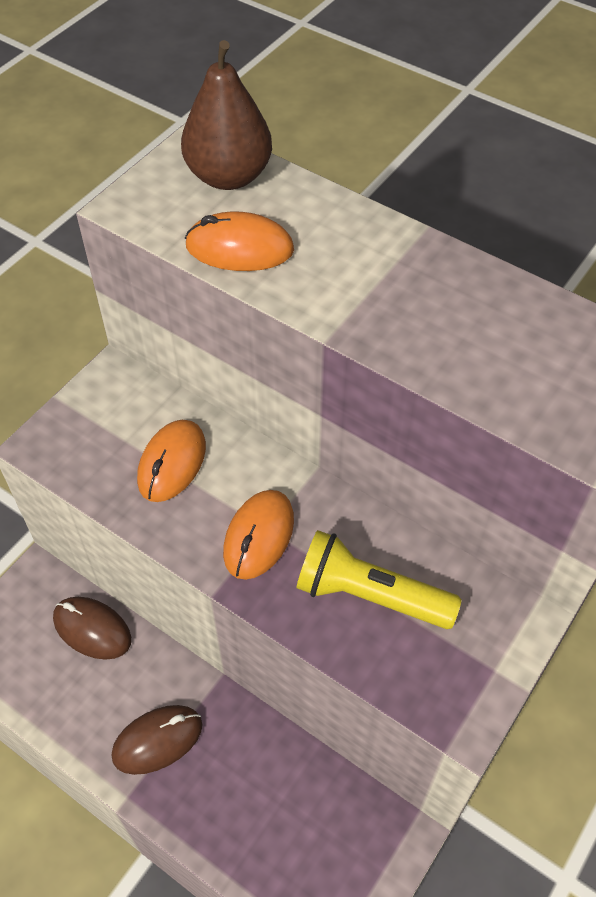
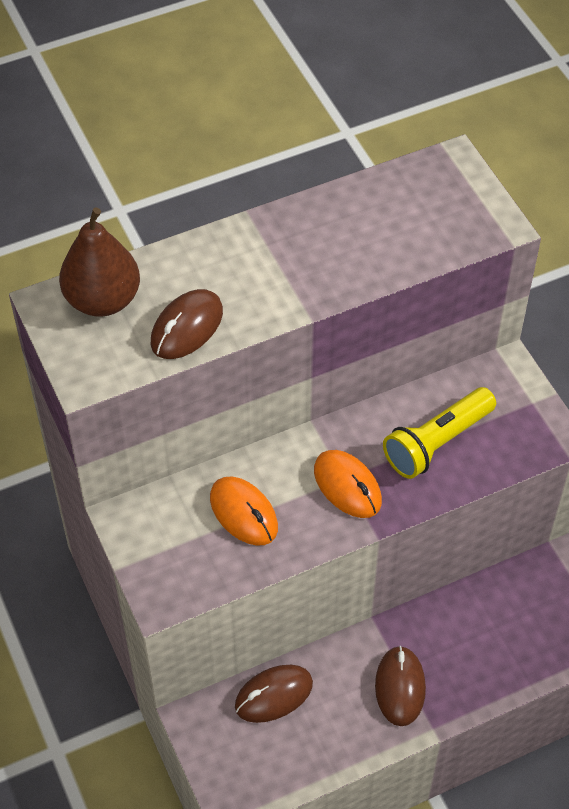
camera: 60 degrees left, 0 degrees up
orange mouse [185,211,294,271] -> brown mouse [151,289,223,359]

